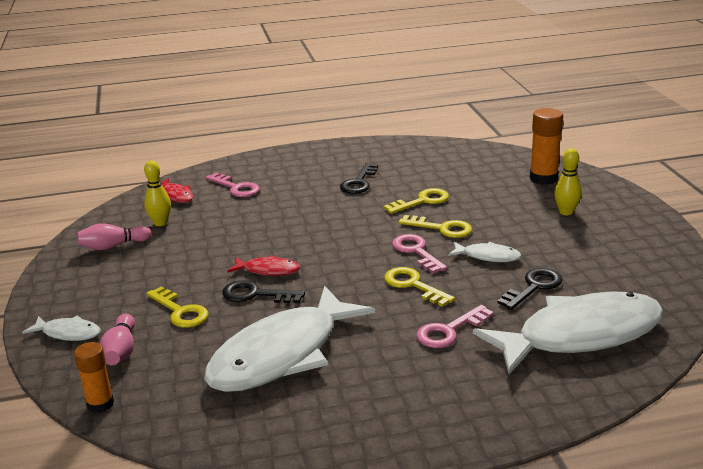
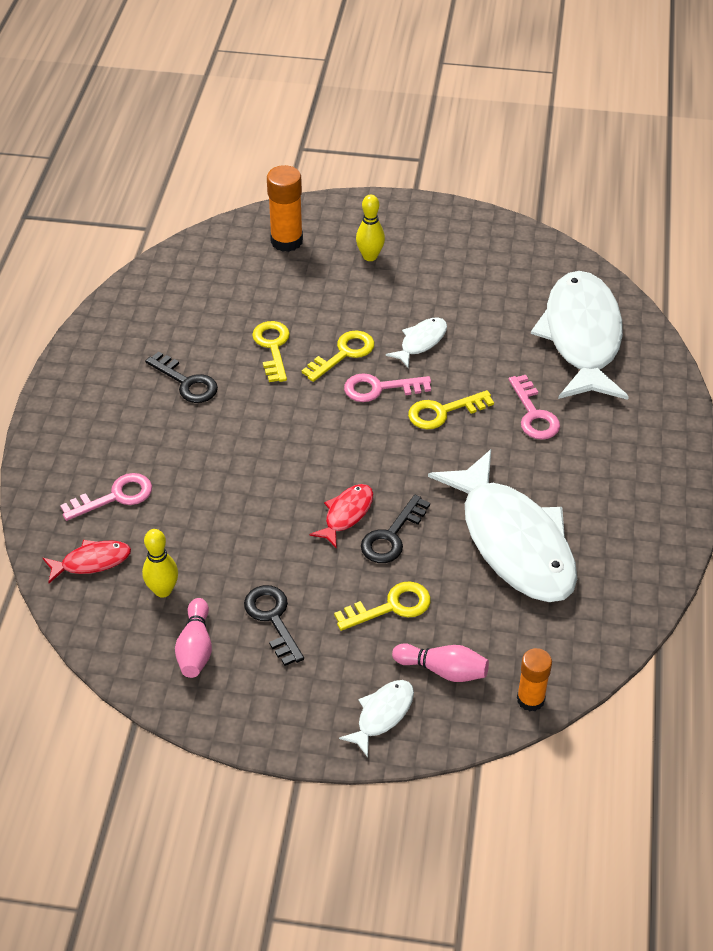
camera: 70 degrees left, 20 degrees up
black key [498,268,562,310] -> black key moved to [244,585,304,666]

